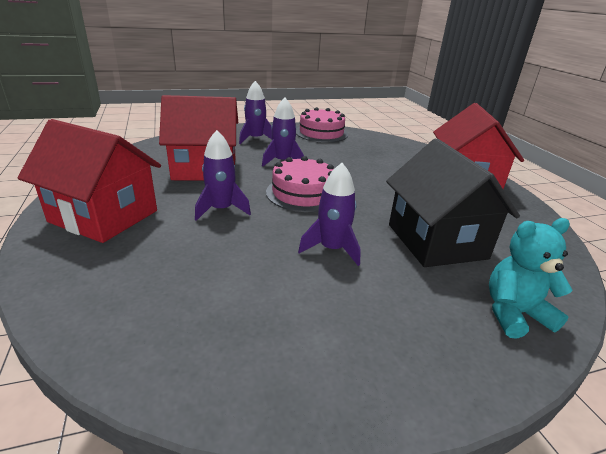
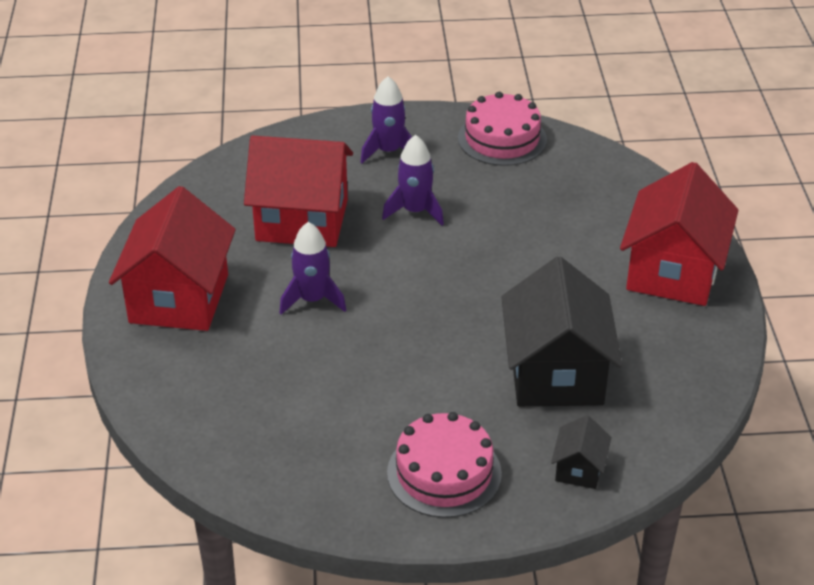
camera: 15 degrees right, 10 degrees up
red house [18,119,161,243] -> red house turned 60 degrees clockwise [109,186,236,331]
pink cake [266,156,334,212] -> pink cake moved to [387,412,502,518]
purple rocket [298,163,361,266] -> none
turquoise teddy bear [489,218,573,339] -> black house [551,415,611,489]

